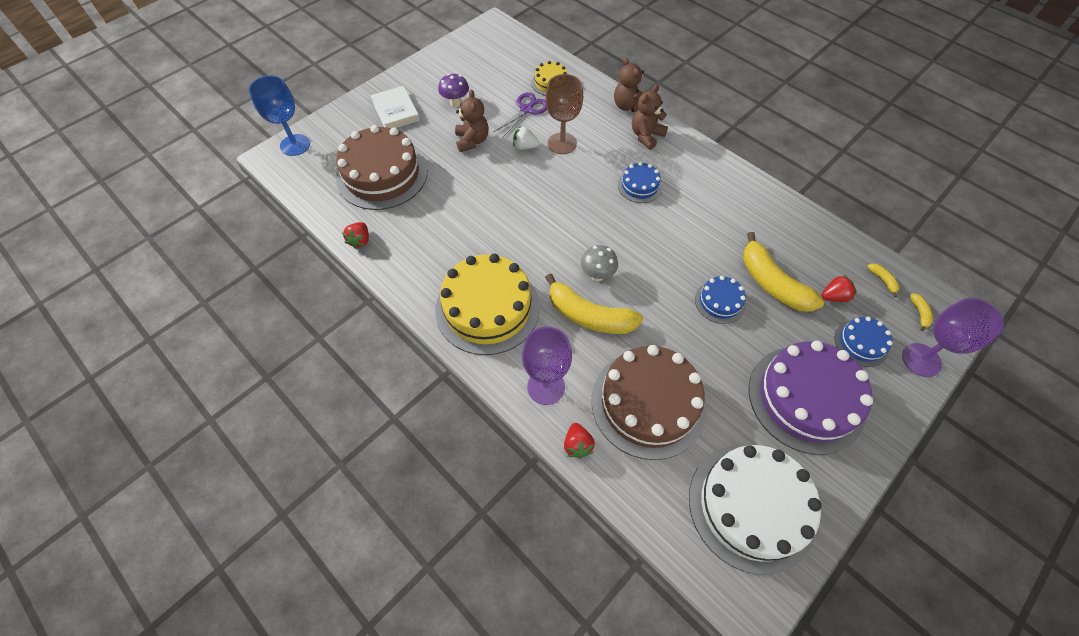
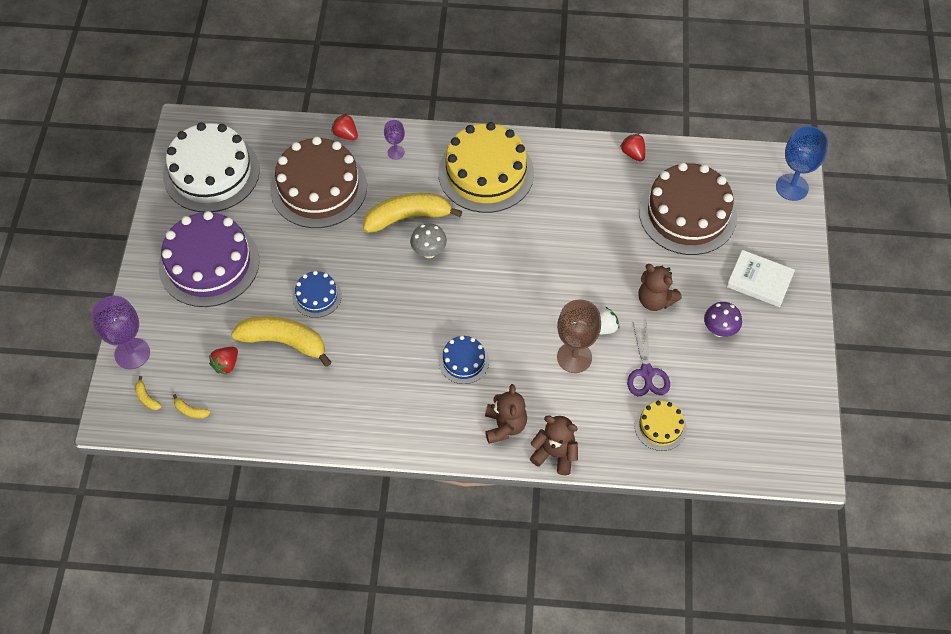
camera: 140 degrees right, 0 degrees up
purple goblet [522,327,572,405] -> purple goblet [384,120,405,160], size x0.54
blue cake [835,317,892,367] -> none

